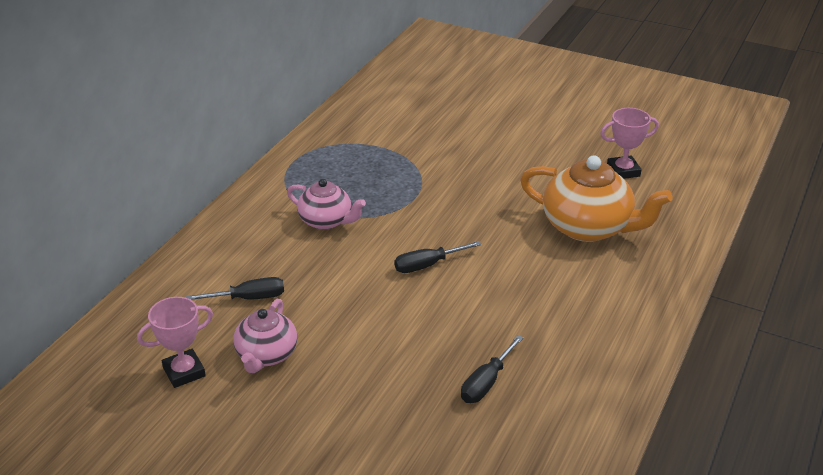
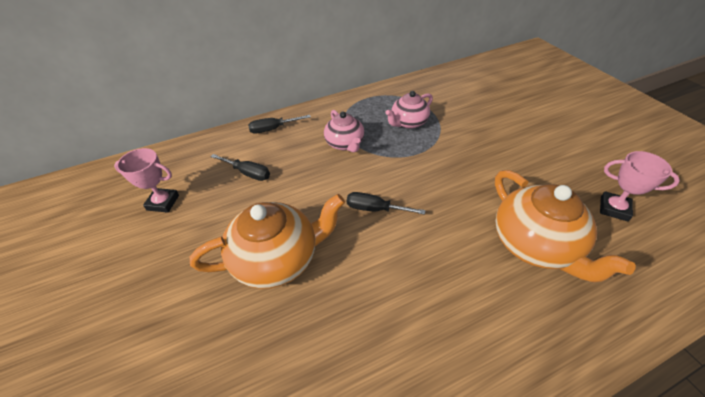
camera: 40 degrees right, 10 degrees up
pink teapot [233,299,297,373] -> pink teapot moved to [385,91,433,129]
black screwdriver [461,335,524,403] -> black screwdriver moved to [248,115,311,134]
none -> orange teapot [190,194,345,289]

